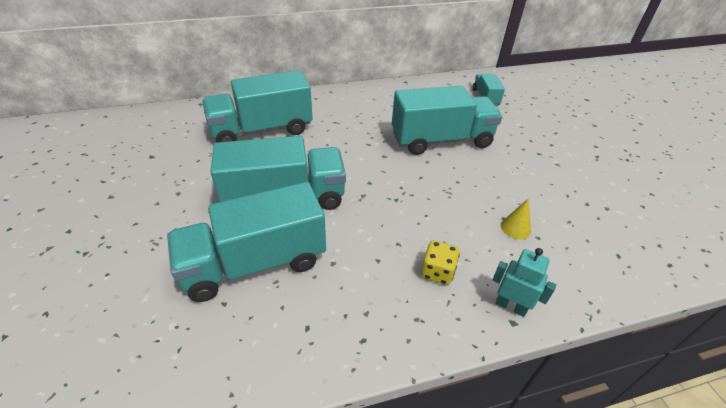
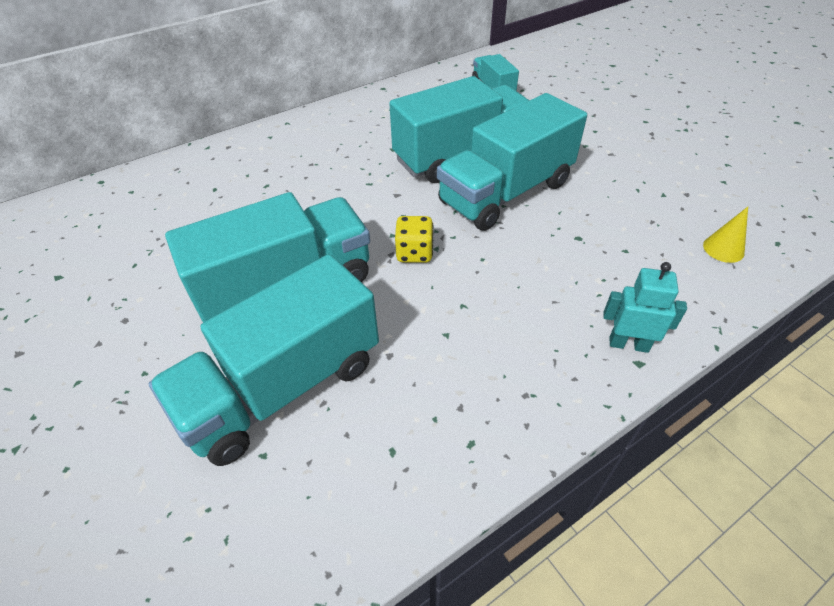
camera: 15 degrees left, 5 degrees up
turquoise truck [202,70,313,142] -> turquoise truck moved to [437,93,587,231]
yellow dice [421,240,460,285] -> yellow dice moved to [395,216,433,263]
yellow cone [501,198,531,239] -> yellow cone moved to [703,207,748,263]

